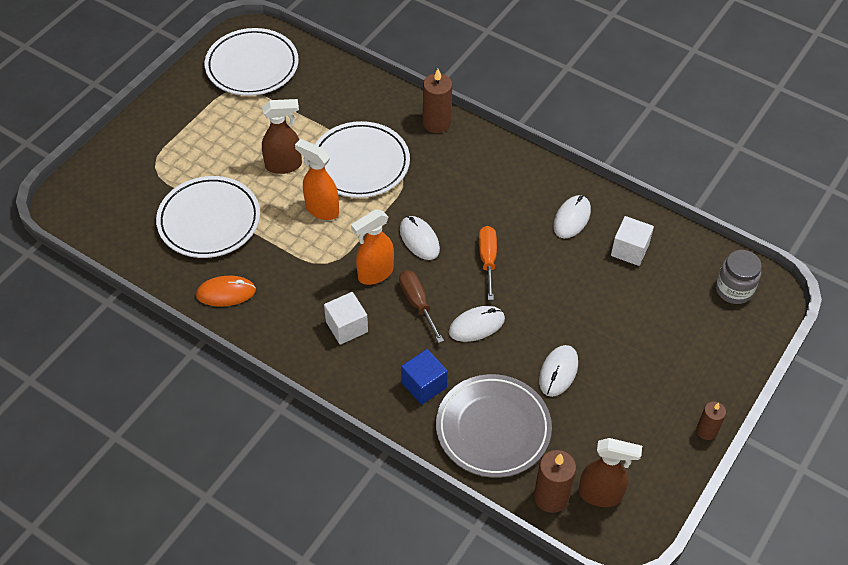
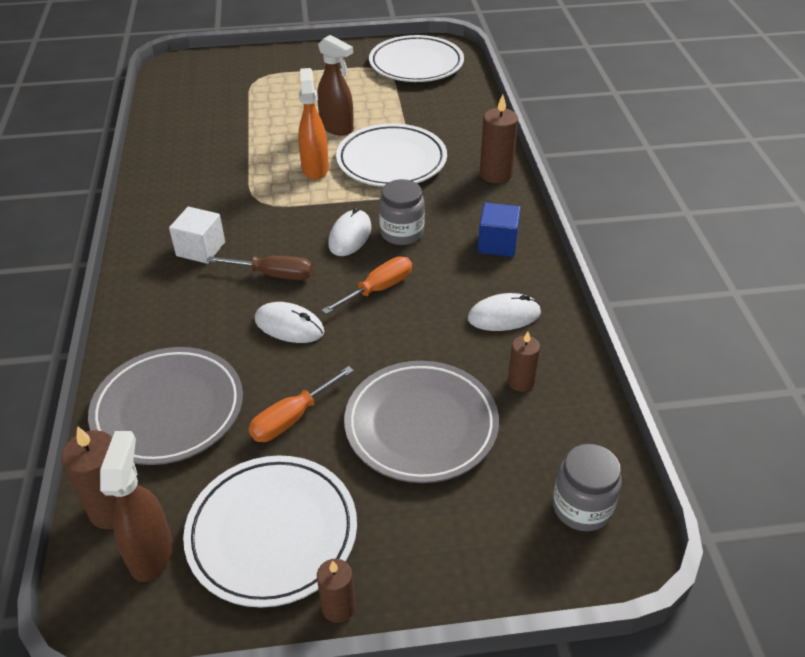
camera: 50 degrees right, 10 degrees down
white plate [156,176,260,258] -> white plate moved to [183,455,357,608]
orange mouse [196,276,256,307] -> none
orange spray bottle [351,209,394,285] -> none
brown screwdriver [399,270,444,343] -> brown screwdriver turned 75 degrees clockwise [207,256,312,280]
blue cube [401,349,448,405] -> blue cube moved to [478,203,521,257]
white mouse [539,345,578,397] -> orange screwdriver [249,366,354,442]
brown spray bottle [579,438,642,507] -> brown spray bottle turned 150 degrees counterclockwise [100,431,173,582]
white cube [611,216,654,266] -> brown candle [508,332,540,392]
none -> grey plate [344,361,499,483]
none -> grey jar [379,179,425,245]

